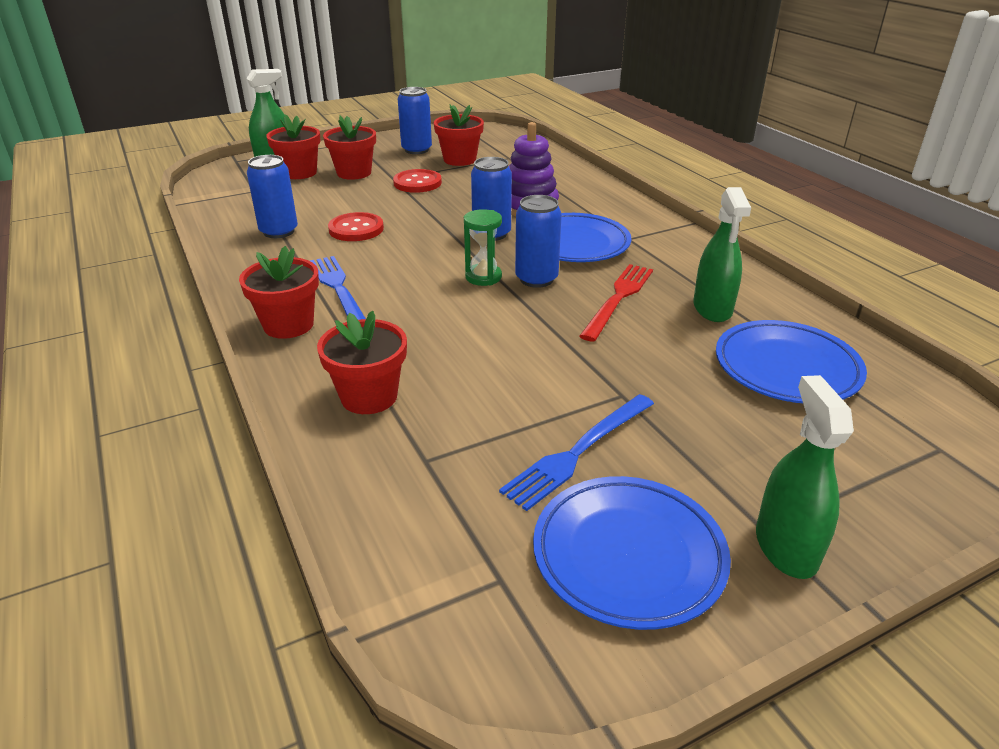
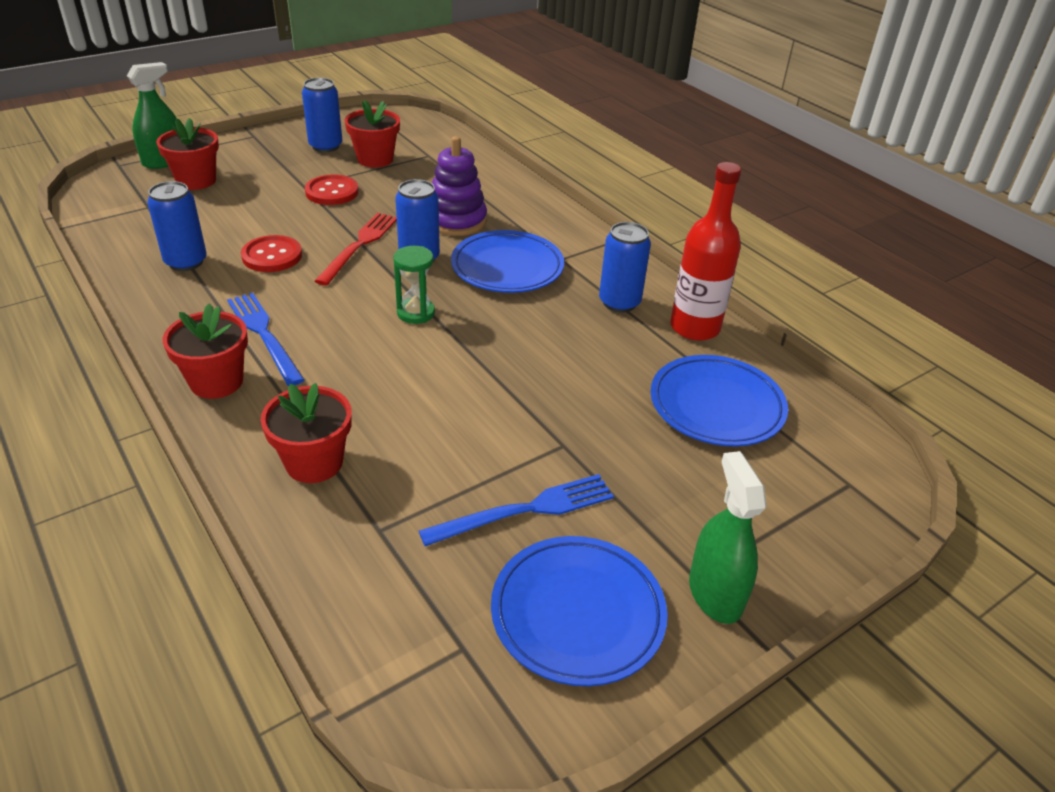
camera: 10 degrees left, 5 degrees up
red flower pot [323,115,376,180] -> none
blue fork [499,394,654,511] -> blue fork turned 150 degrees counterclockwise [419,474,614,546]
blue can [515,195,562,288] -> blue can moved to [599,222,651,312]
red fork [579,264,653,342] -> red fork moved to [315,213,397,286]
green spray bottle [693,187,751,322] -> none
none -> red bottle [670,162,741,341]

